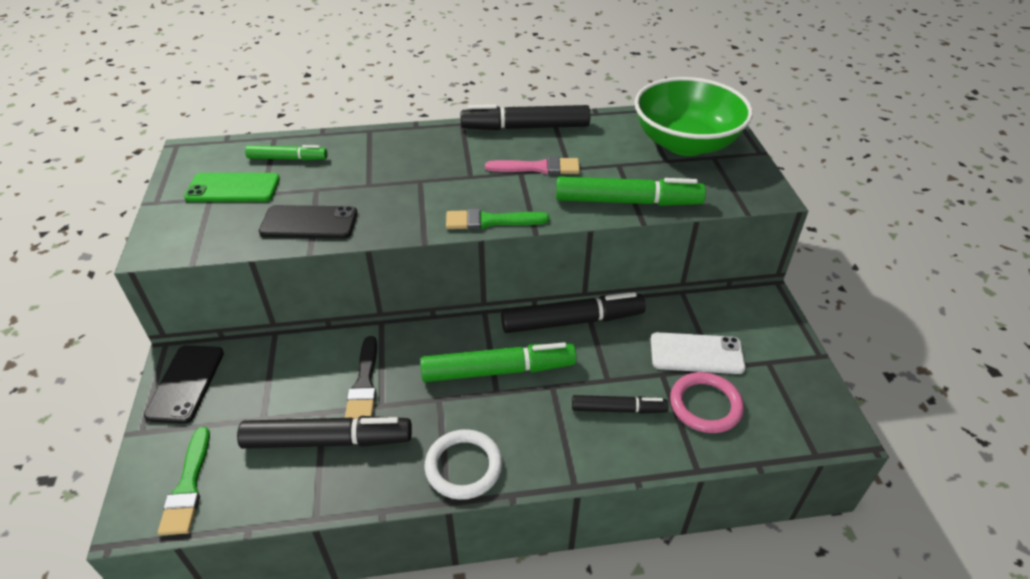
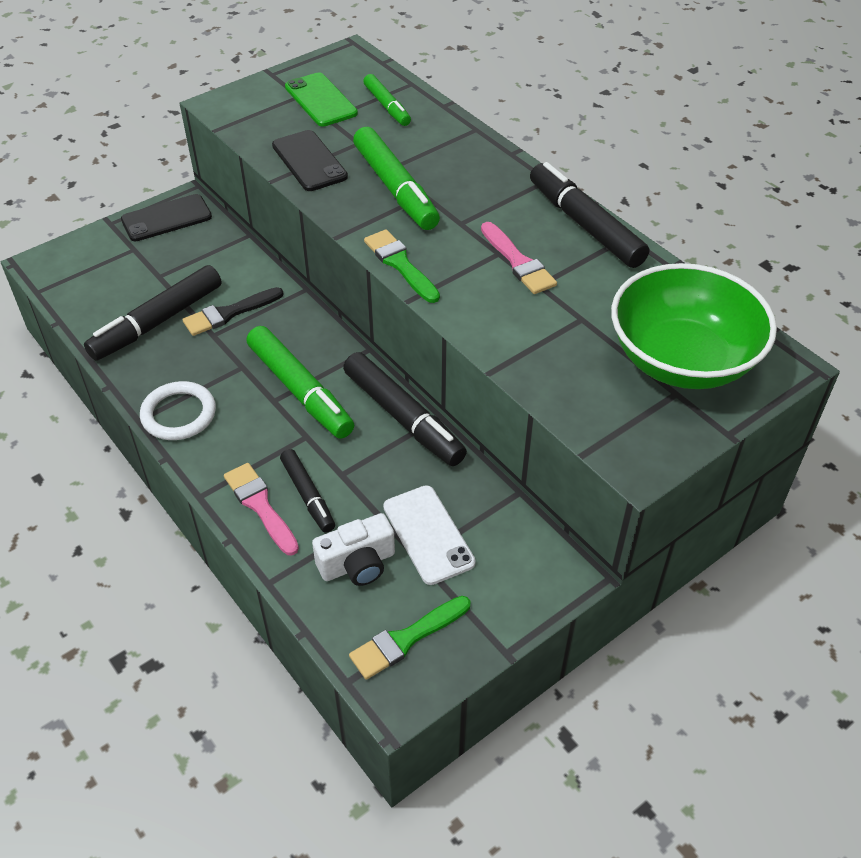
camera: 60 degrees right, 5 degrees up
green brush [158,427,210,535] -> green brush moved to [349,596,470,680]
black marker [237,416,412,449] -> black marker turned 75 degrees clockwise [84,265,222,361]
green marker [556,177,706,206] -> green marker moved to [353,127,440,230]
pink ring [670,372,744,433] -> white camera [312,513,395,586]
none -> pink brush [224,463,299,556]

